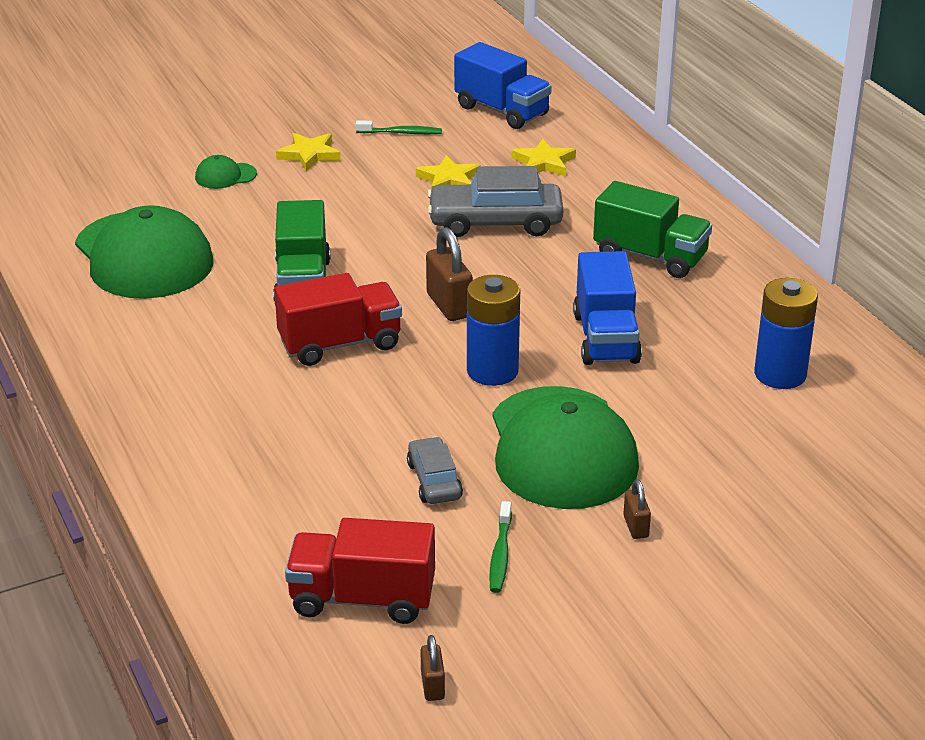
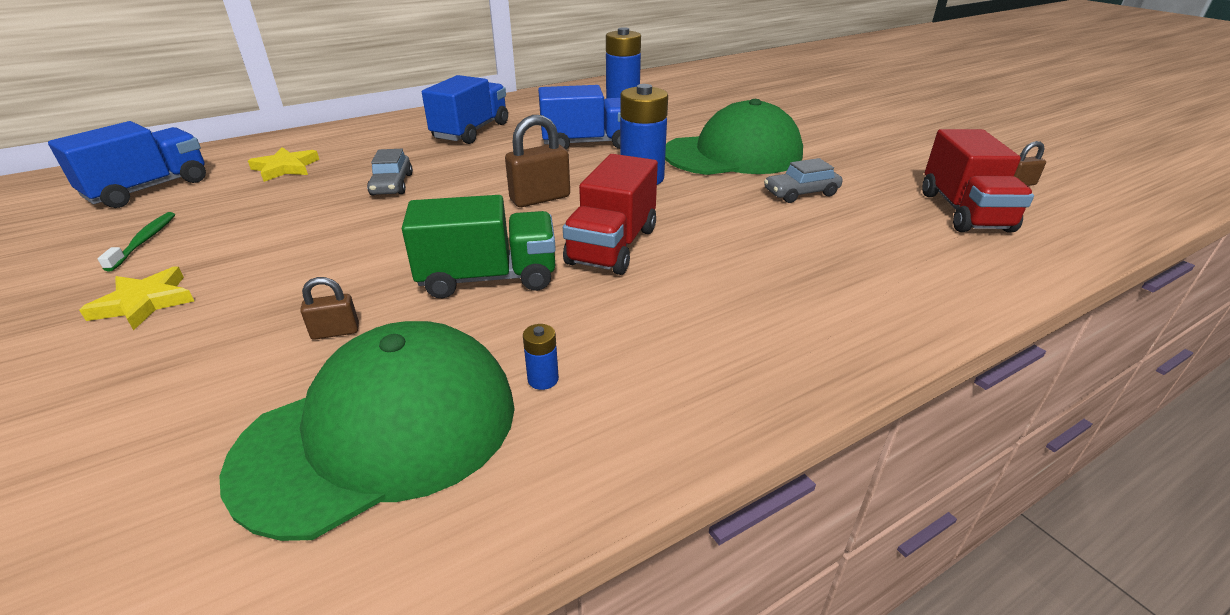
camera: 95 degrees left, 0 degrees up
green cap [195,155,257,189] -> none
red truck [274,273,402,366] -> red truck turned 135 degrees counterclockwise [563,154,658,275]
yellow star [416,155,481,188] -> none
grey car [427,166,563,237] -> grey car [367,149,413,196], size x0.56
green toothbrush [489,501,512,593] -> none
green truck [593,181,712,278] -> blue truck [422,75,508,144]
brown padlock [623,479,651,539] -> brown padlock moved to [300,277,359,340]
none -> blue battery [523,324,559,390]

